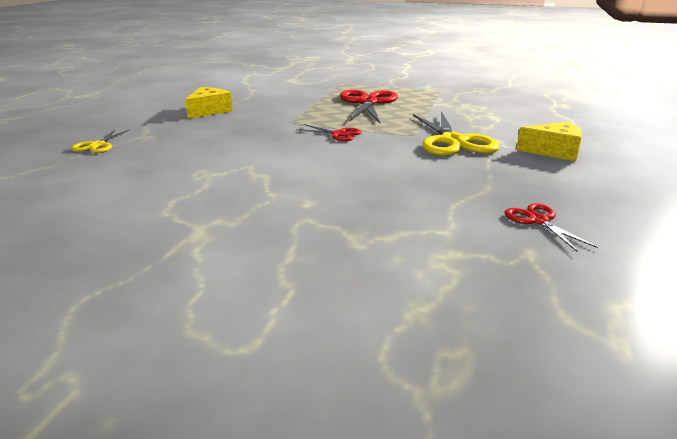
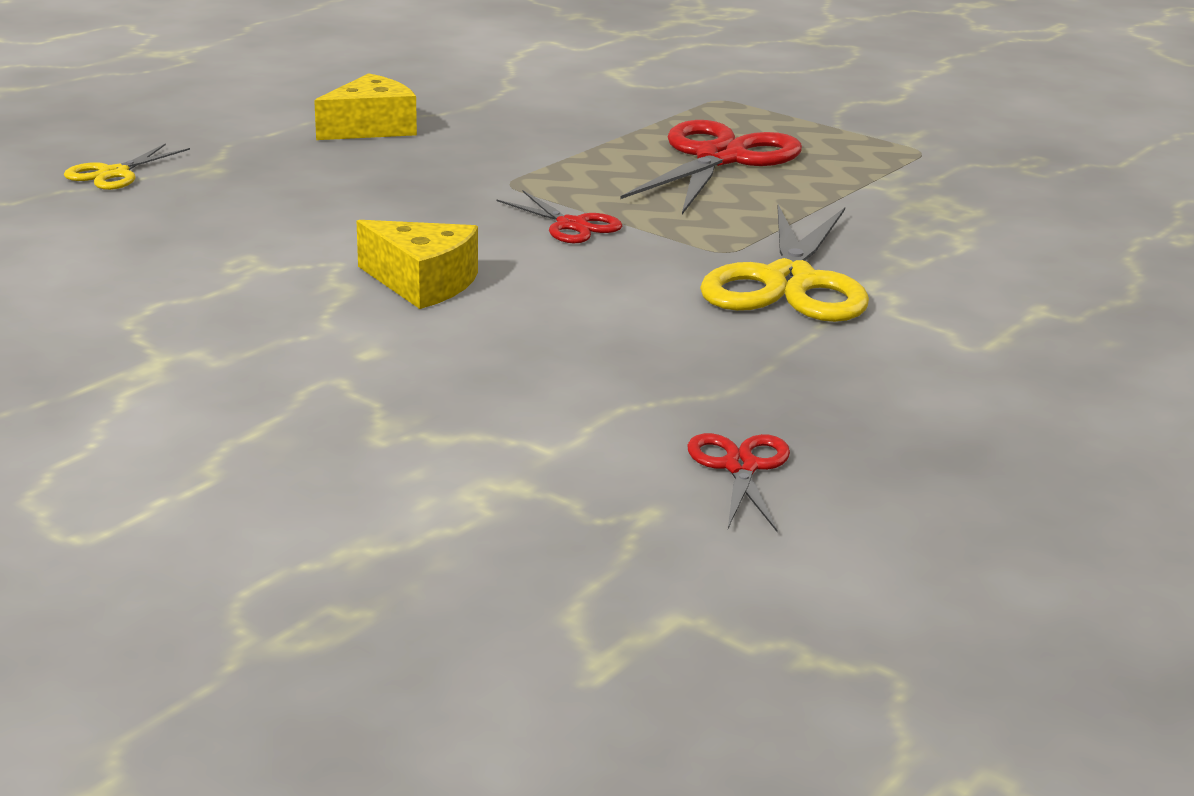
camera: 20 degrees right, 0 degrees up
yellow cheese [516,122,582,161] -> yellow cheese moved to [357,220,478,309]

